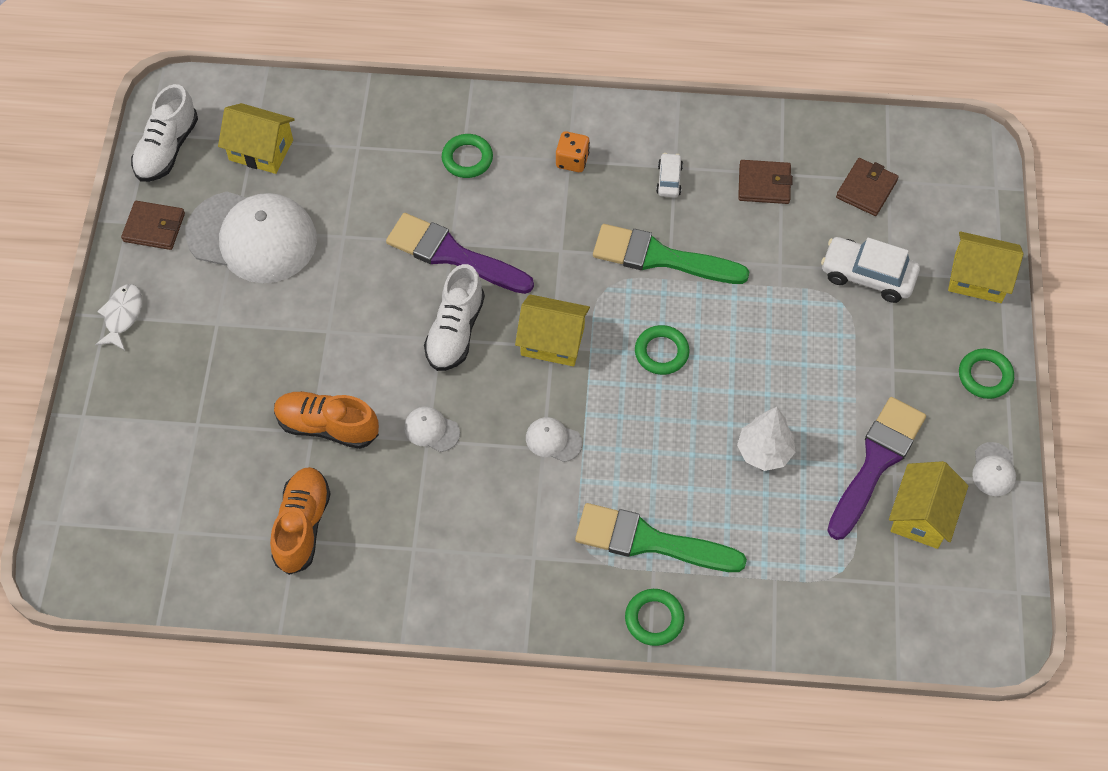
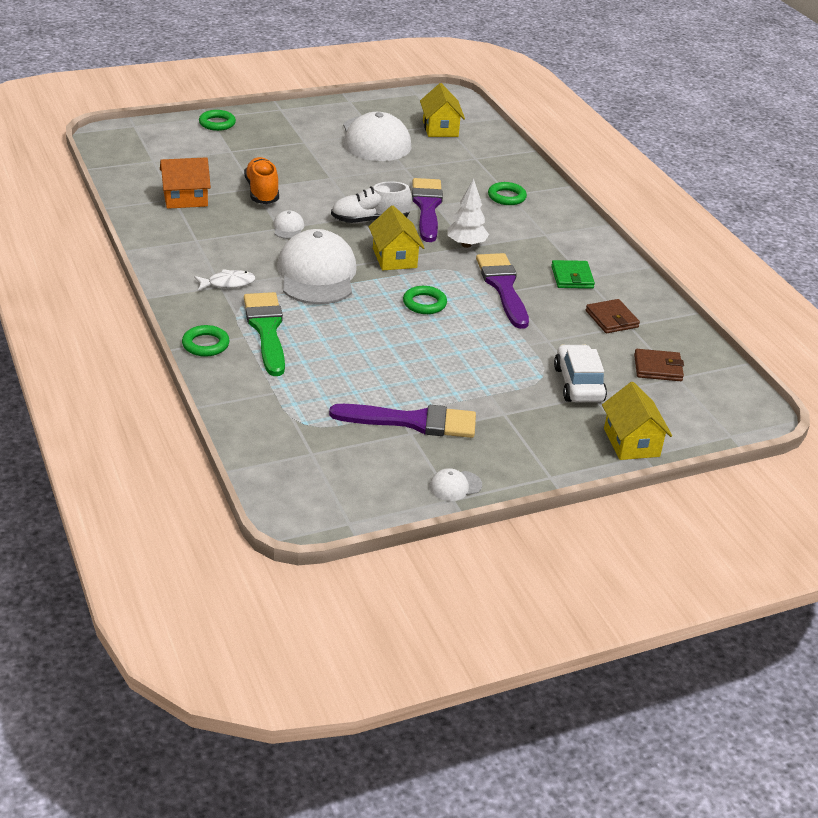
camera: 60 degrees right, 25 degrees down
white fish [95,284,142,350] -> white fish moved to [194,269,255,291]
brown wallet [121,201,185,250] -> none
white shoe [131,84,198,182] -> none
orange shoe [270,467,331,575] -> orange house [160,157,211,209]
white cap [526,417,582,462] -> white cap [277,229,357,305], size x2.45
orange dice [556,131,590,172] -> none
green brush [593,224,749,284] -> purple brush [476,253,529,329]
white car [656,153,683,197] -> green wallet [551,260,595,289]
white tree [737,407,795,471] -> white tree moved to [447,179,489,248]
yellow house [889,461,968,549] -> none
green ring [959,349,1014,399] -> green ring moved to [199,110,236,131]

